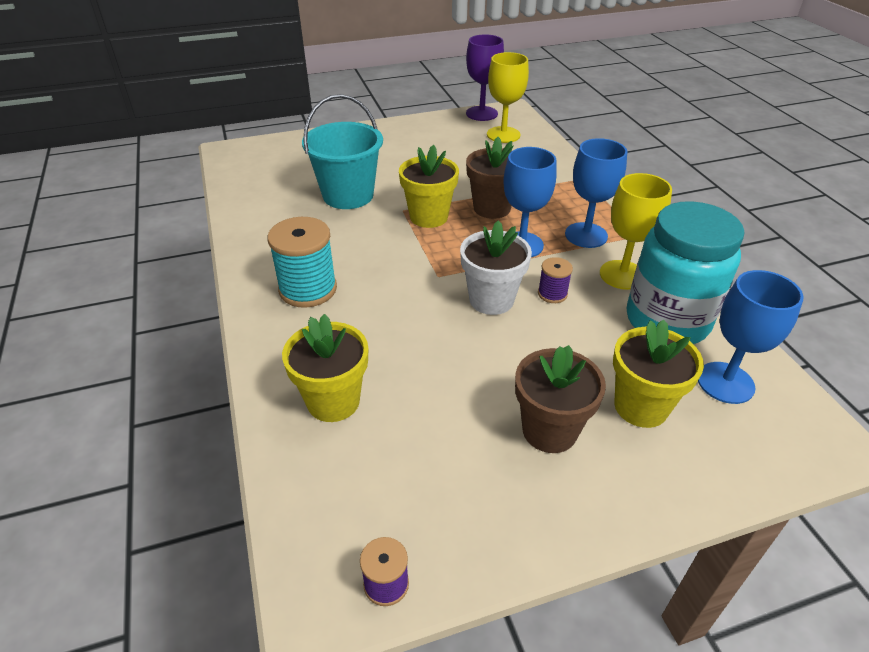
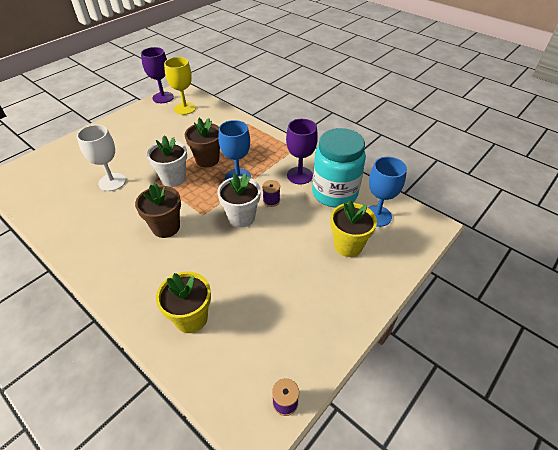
camera: 30 degrees left, 5 degrees up
turquoise spool [268,217,337,308] -> none
turquoise bucket [302,94,383,209] -> white goblet [77,125,126,191]
yellow flower pot [399,145,459,228] -> white flower pot [147,136,187,187]
brown flower pot [515,345,606,453] -> brown flower pot moved to [135,183,181,238]
blue goblet [565,138,628,248] -> none
yellow goblet [600,173,672,290] -> purple goblet [286,119,318,185]

